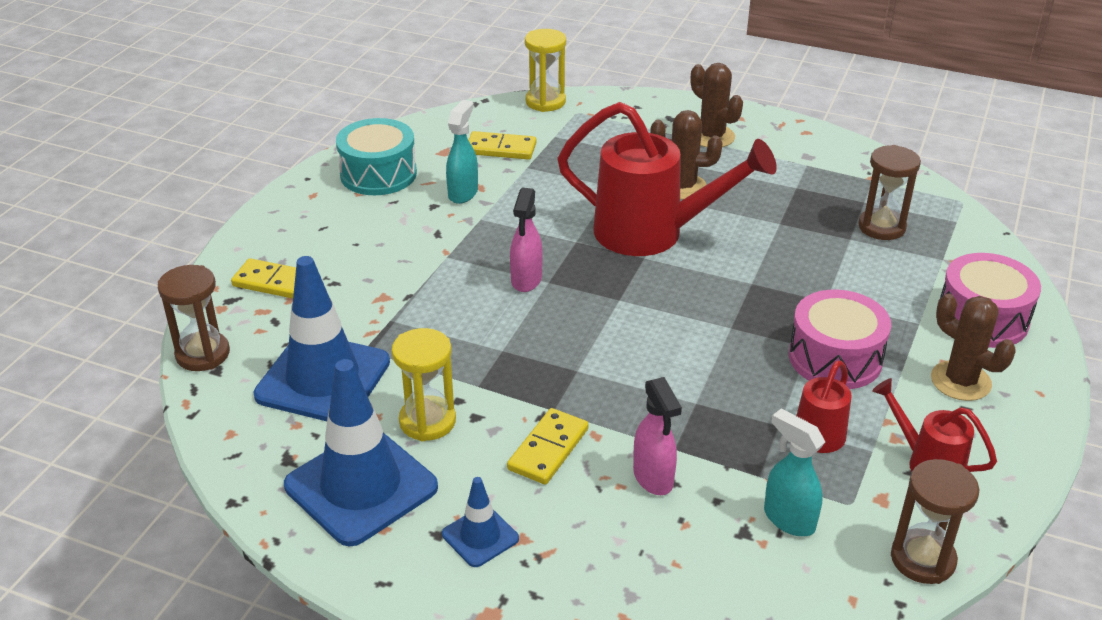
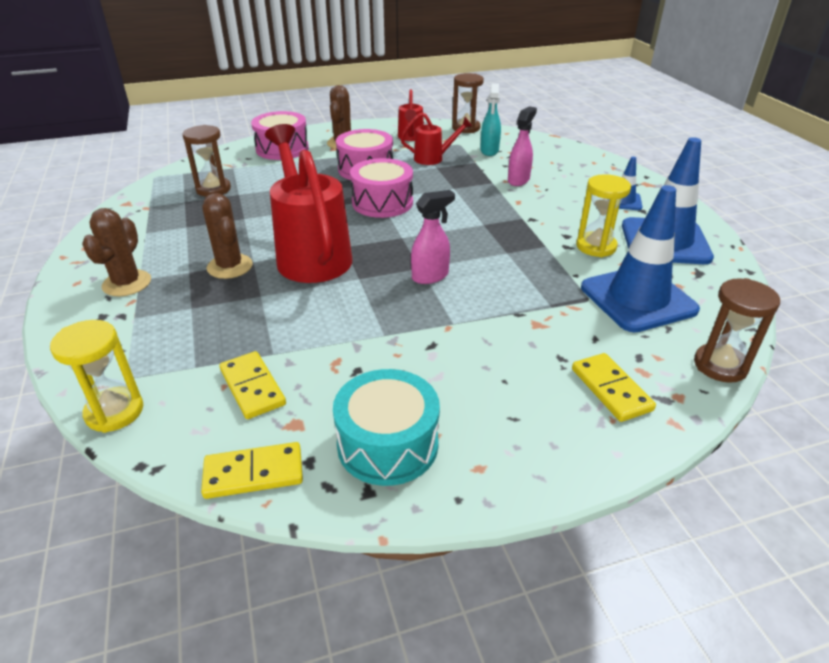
camera: 130 degrees left, 0 degrees up
turquoise spray bottle [446,100,478,204] -> none
yellow domino [507,408,589,485] -> yellow domino moved to [201,442,303,499]
none -> pink drum [350,158,413,218]

